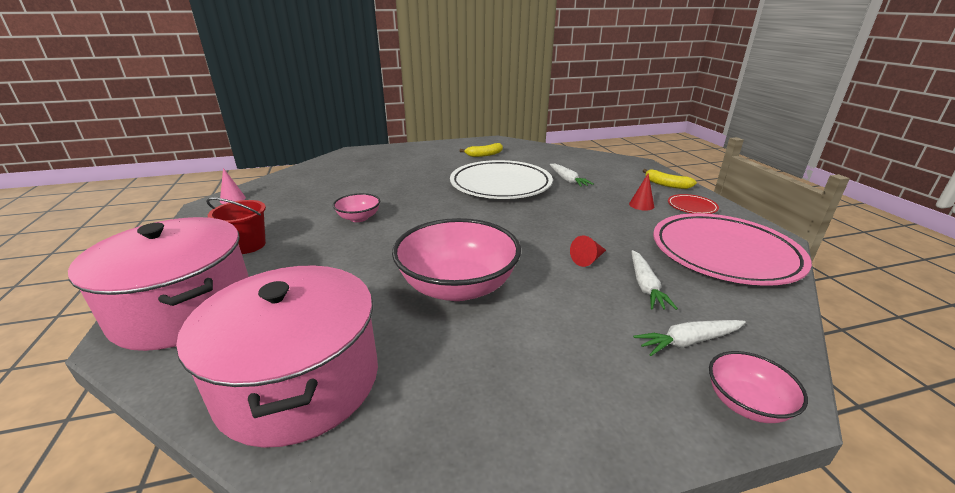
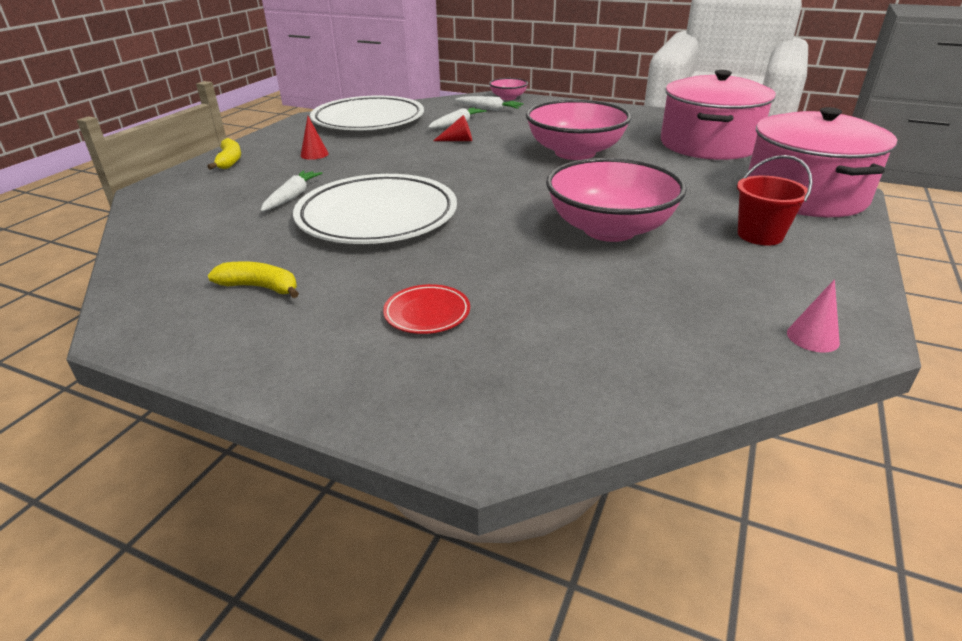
camera: 140 degrees left, 5 degrees up
pink bowl [333,193,380,222] -> pink bowl [546,158,687,242], size x2.04
pink plate [653,213,812,286] -> white plate [310,96,424,131]
red plate [668,194,719,214] -> red plate moved to [383,284,470,334]

